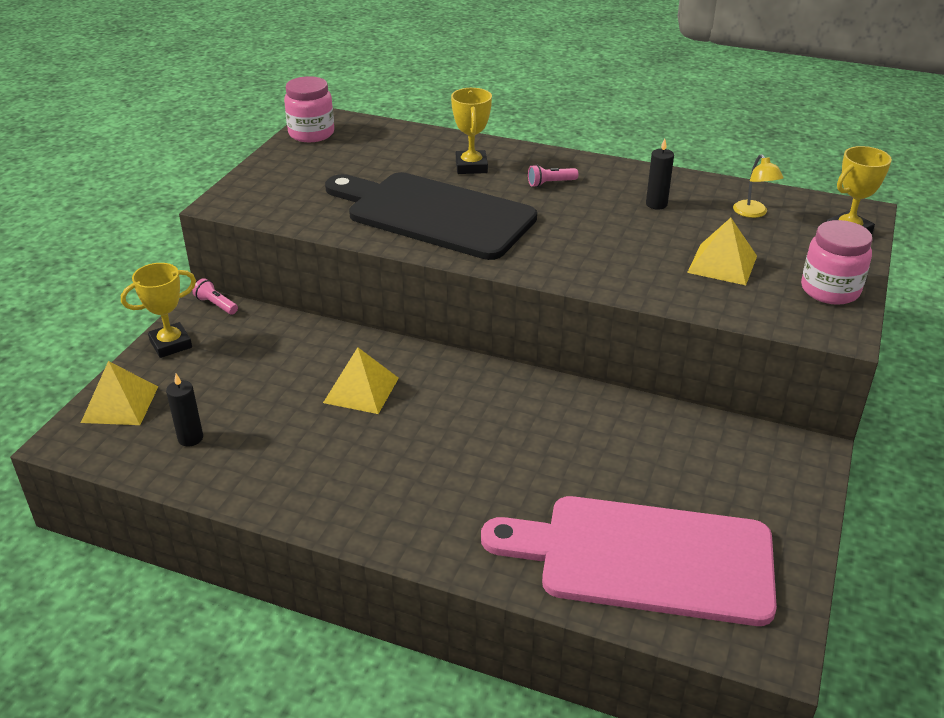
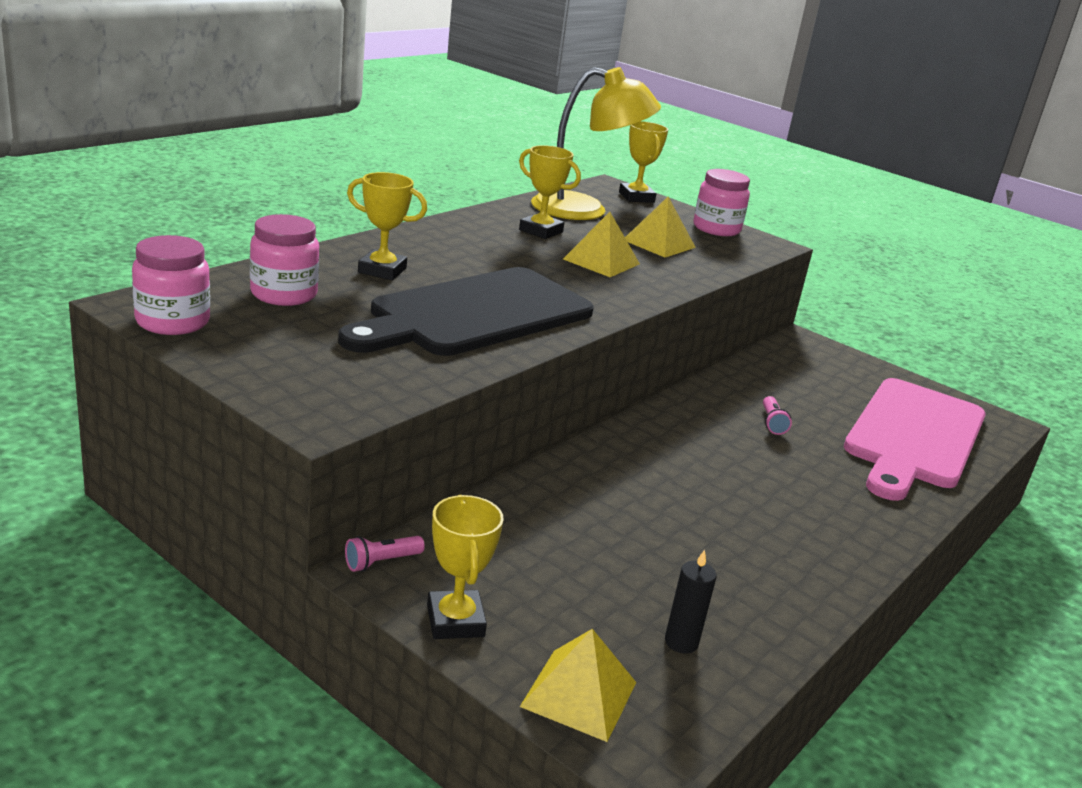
camera: 75 degrees left, 10 degrees down
yellow pyramid [323,347,399,414] -> yellow pyramid moved to [563,212,640,277]
pink flashlight [528,165,578,187] -> pink flashlight moved to [763,396,792,435]
black candle [646,139,674,210] -> yellow trophy [519,145,581,239]
yellow lamp [733,154,783,218] -> yellow lamp [531,67,661,220], size x2.38
none -> pink jar [250,214,319,306]

